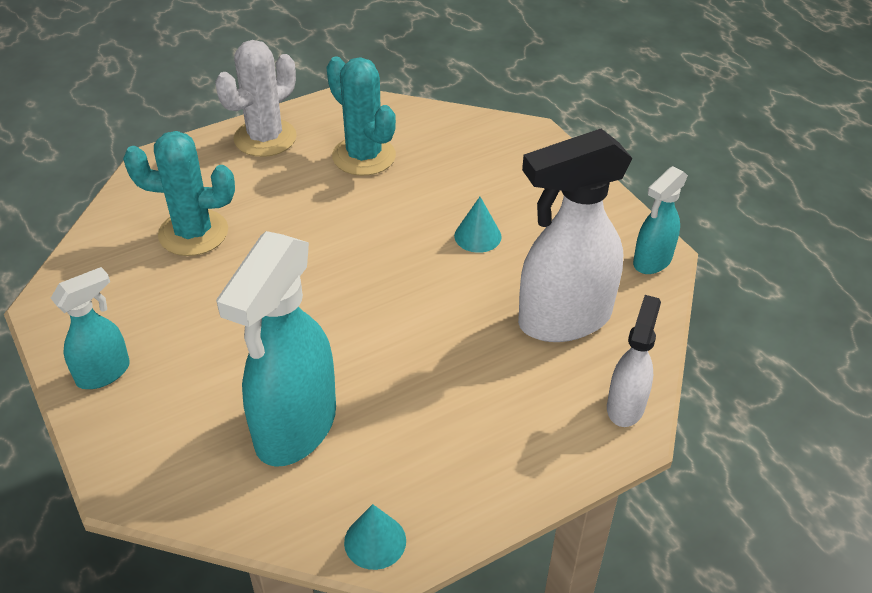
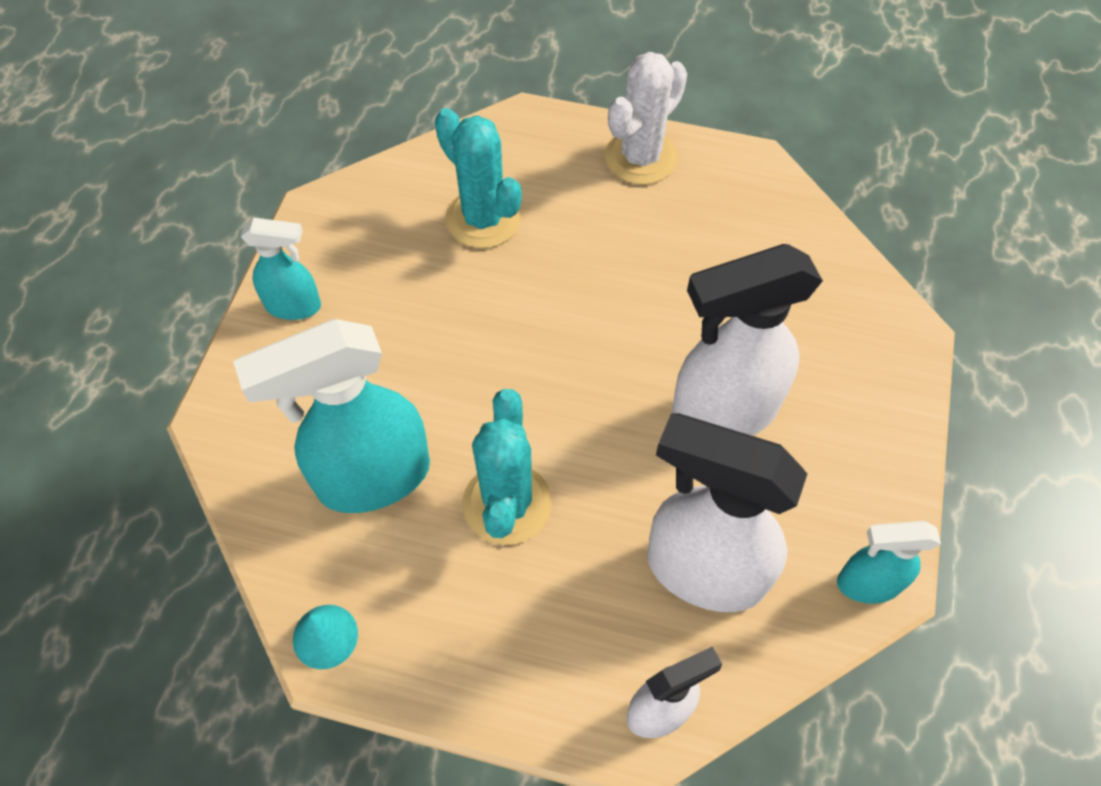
camera: 45 degrees right, 15 degrees up
white cactus [215,40,297,157] -> white cactus turned 45 degrees counterclockwise [605,52,687,185]
turquoise cactus [326,57,396,176] -> turquoise cactus moved to [463,389,552,545]
turquoise cone [454,197,502,253] -> white spray bottle [672,244,823,436]

